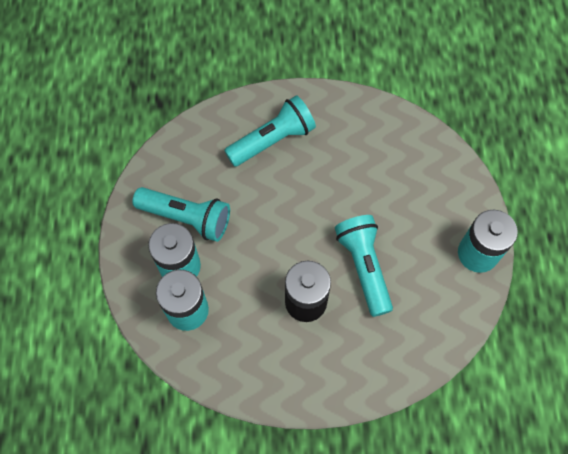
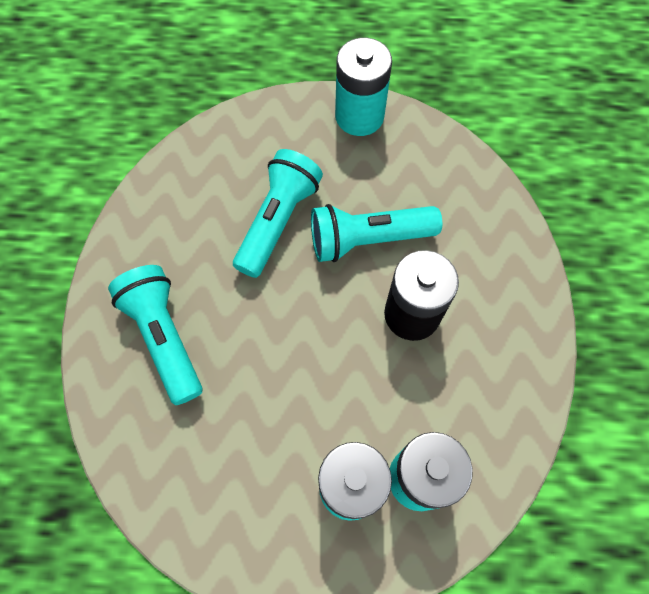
camera: 85 degrees left, 0 degrees up
turquoise flashlight [132,187,230,242] -> turquoise flashlight moved to [233,149,323,278]

